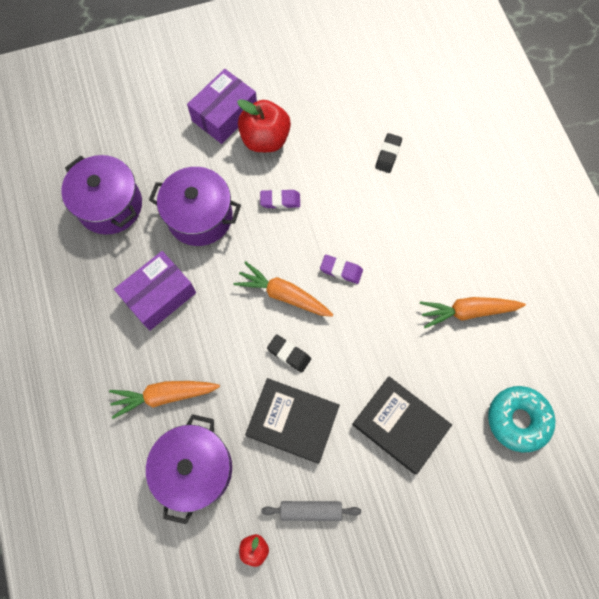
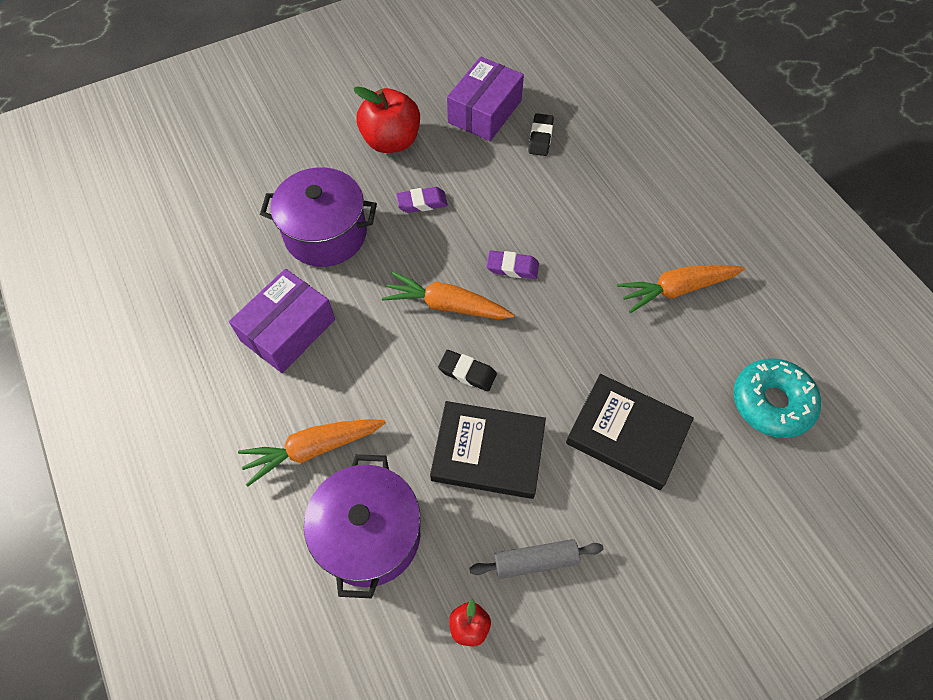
camera: 10 degrees left, 10 degrees down
purple pot [61,155,142,235] -> none
purple box [187,69,257,144] -> purple box moved to [447,57,524,141]

